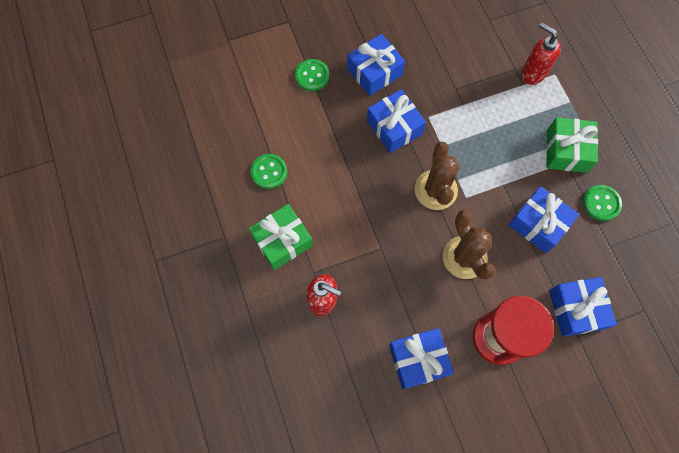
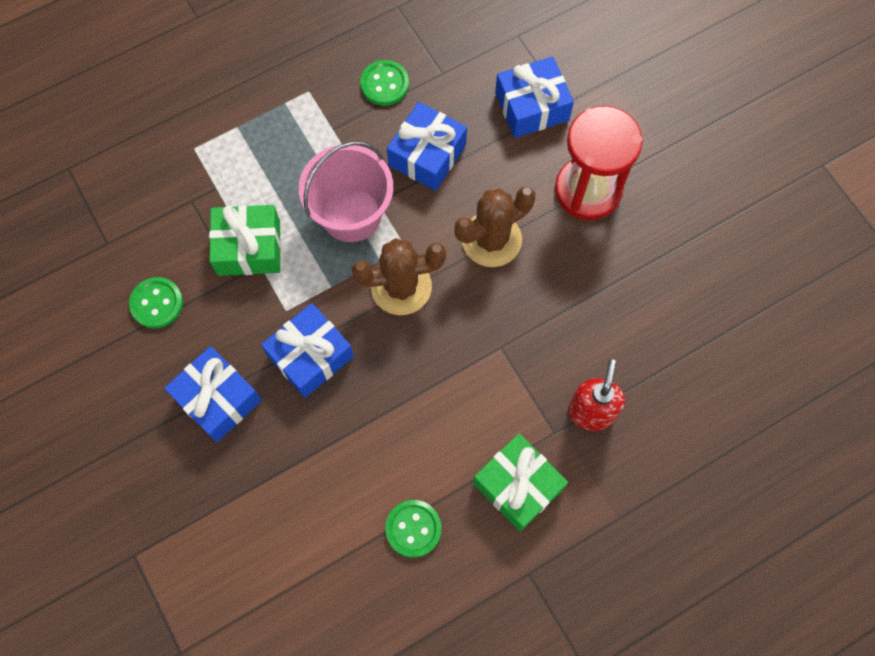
camera: 100 degrees left, 0 degrees up
green button [295,59,329,91] -> green button moved to [129,277,183,328]
blue gift [389,328,454,389] -> none
red soap dispenser [521,22,561,85] -> none
green gift [546,117,598,173] -> green gift moved to [209,205,281,276]
none -> pink bucket [299,141,393,242]

